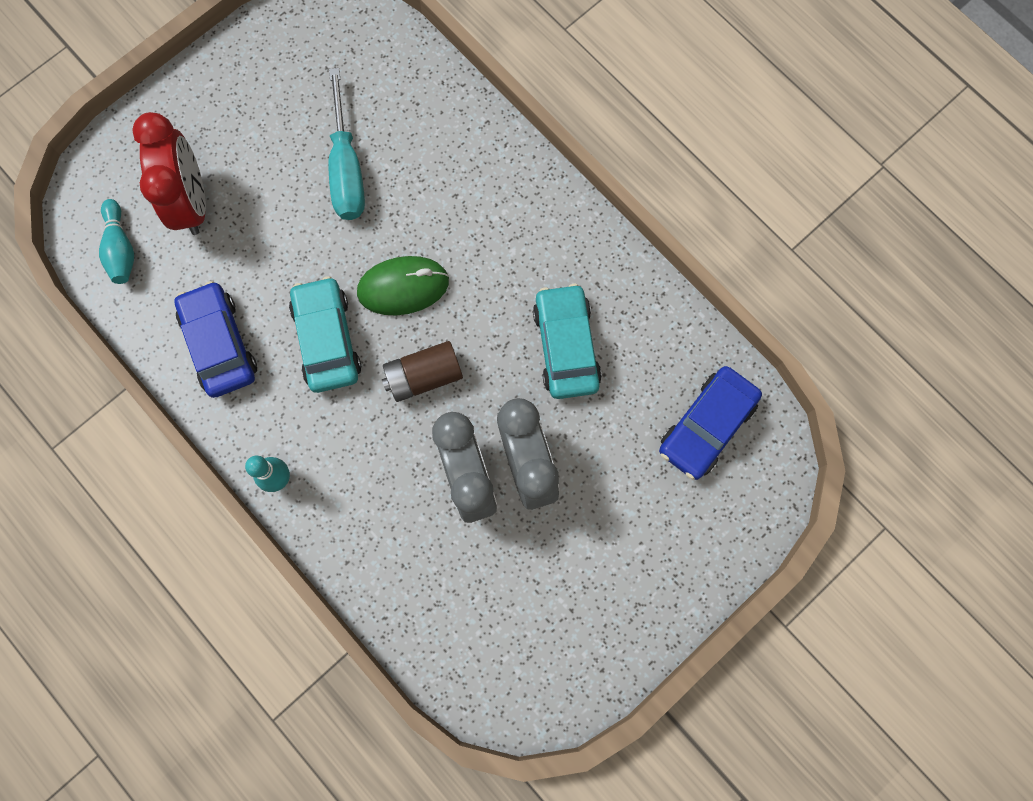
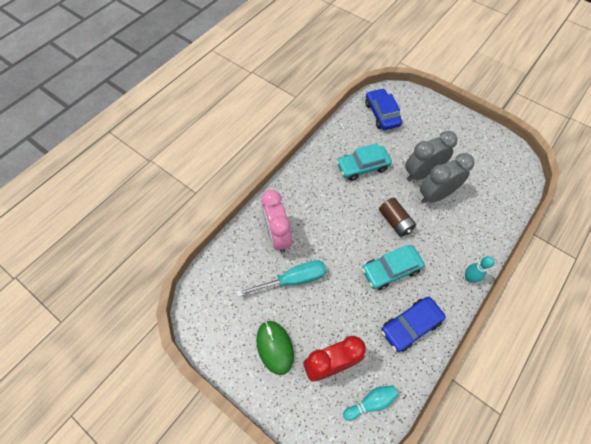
camera: 100 degrees left, 15 degrees down
green mouse [357,256,449,315] -> green mouse moved to [256,321,294,375]
blue car [659,366,762,480] -> blue car turned 135 degrees counterclockwise [365,88,402,130]
none -> pink clock [261,190,292,253]

